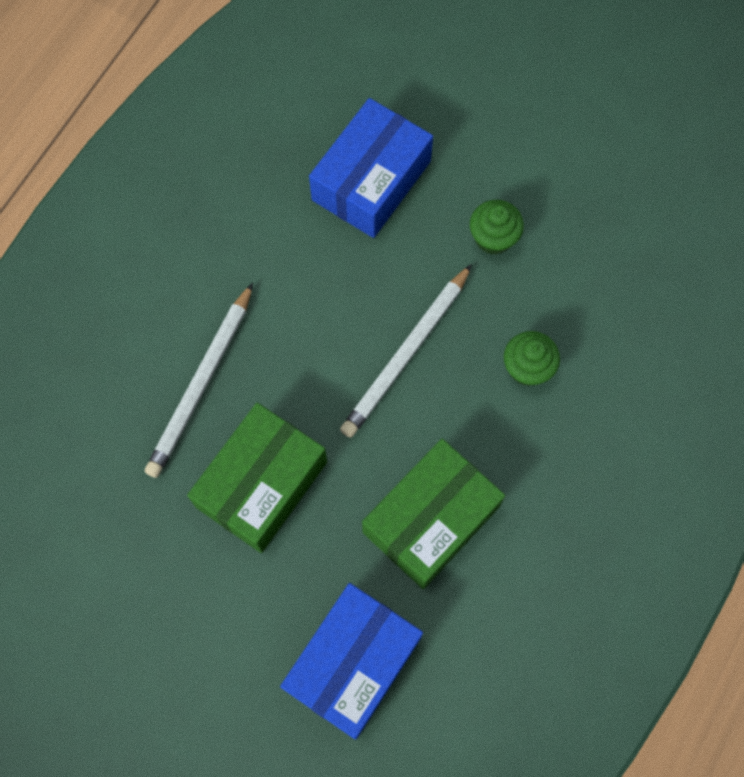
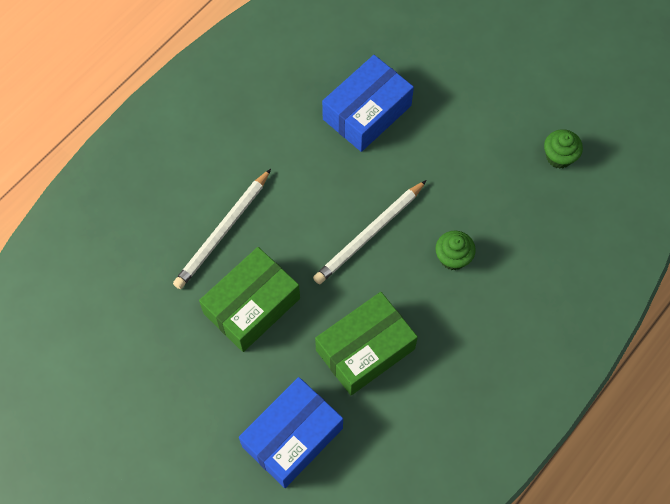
camera: 10 degrees right, 5 degrees down
green cupcake [470,200,524,255] -> green cupcake moved to [544,129,583,169]

